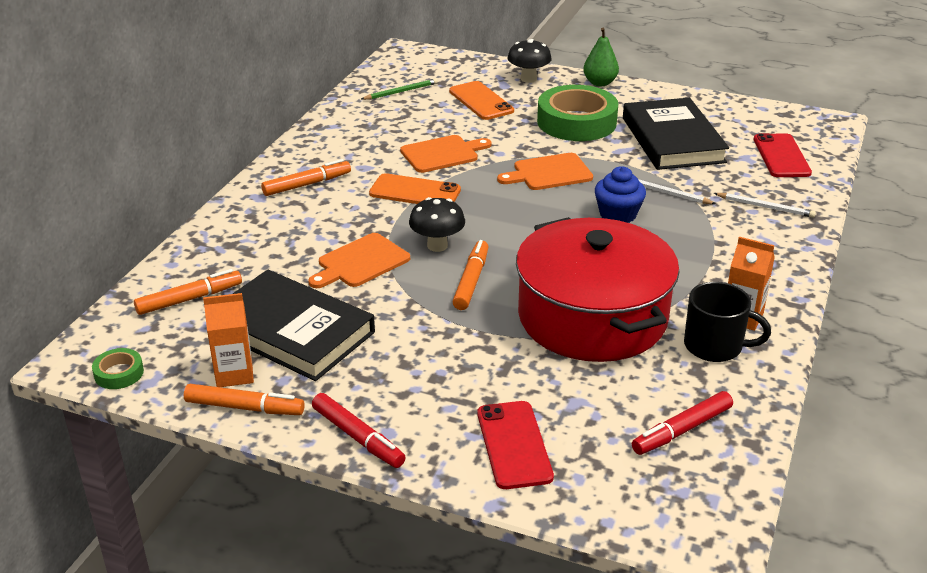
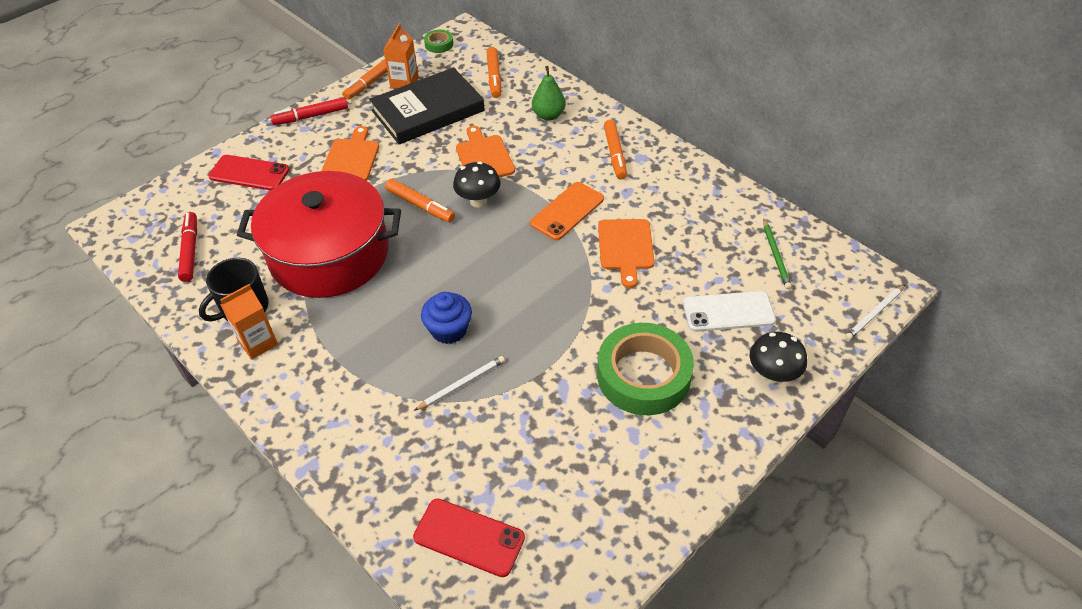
camera: 115 degrees right, 15 degrees up
orange phone [449,81,514,120] -> white phone [683,291,776,332]
orange cutting board [497,153,593,190] -> orange cutting board moved to [321,126,379,181]
green pear [583,28,619,86] -> green pear moved to [532,66,566,121]
black book [623,98,729,170] -> none
white pencil [714,193,816,218] -> white pencil moved to [845,285,905,340]

